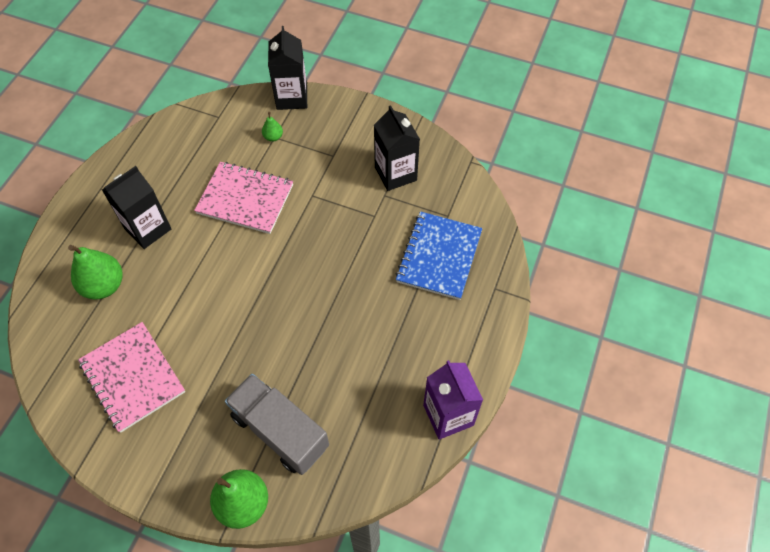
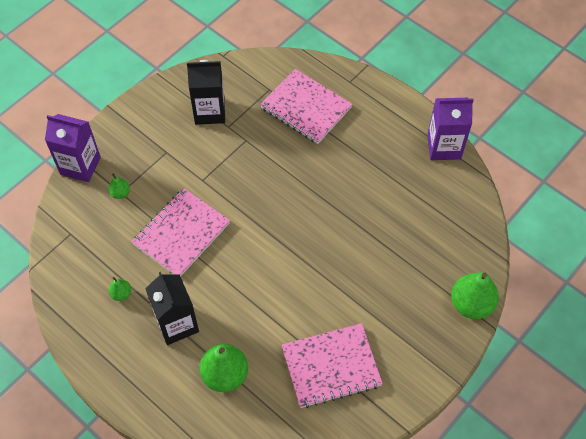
camera: 70 degrees left, 0 degrees up
grey truck [225,374,329,475] -> none
black carton [268,26,307,110] -> purple carton [45,114,101,182]
blue notebook [396,211,482,300] -> pink notebook [260,69,353,144]
none -> green pear [109,277,131,301]

